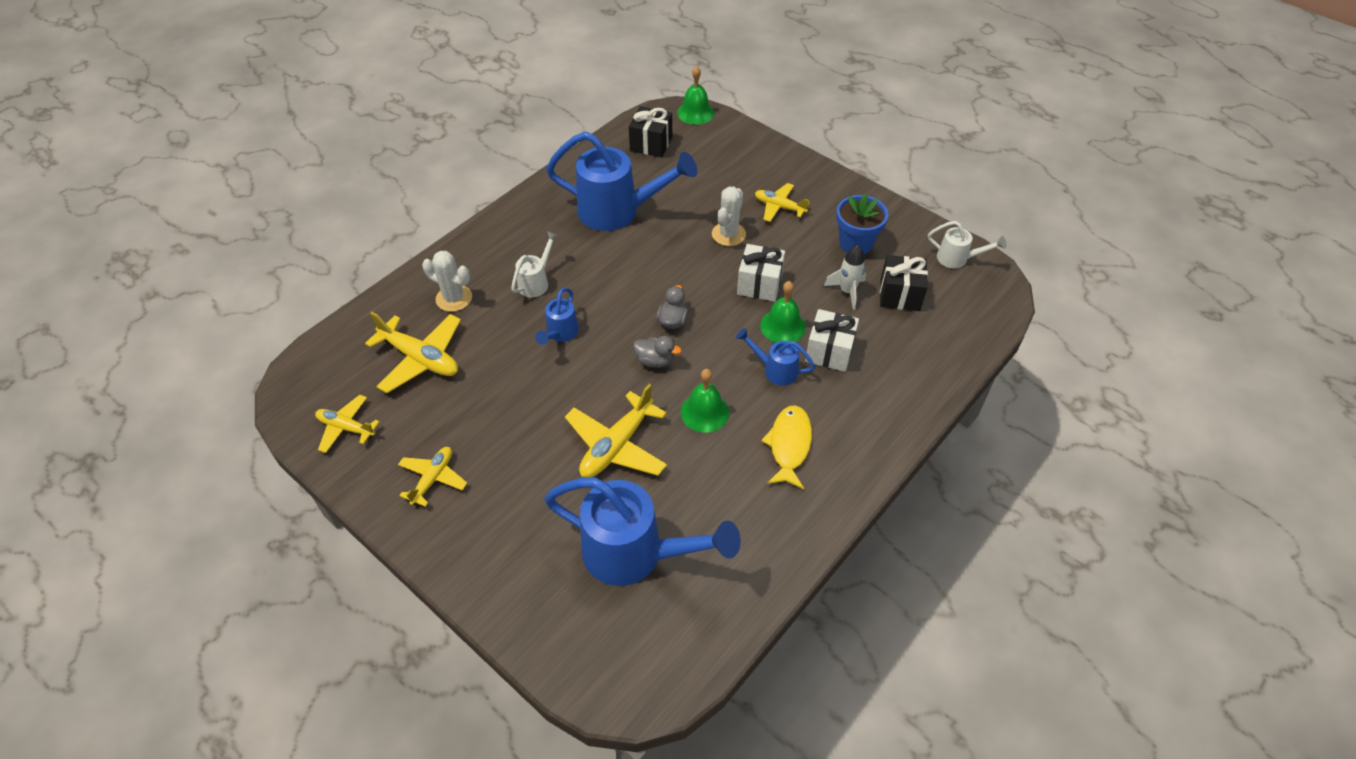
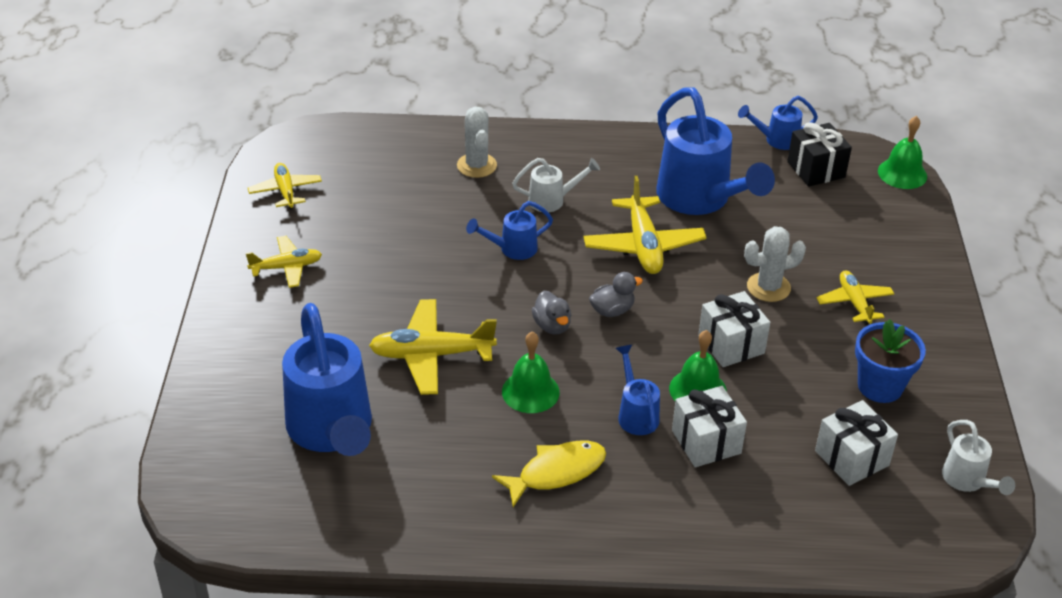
camera: 50 degrees right, 10 degrees down
yellow plane [365,312,461,393] -> yellow plane moved to [584,176,706,274]
white rocket [824,245,866,310] -> none
black gift [880,255,928,311] -> white gift [815,400,898,486]
none -> blue watering can [738,96,818,150]

